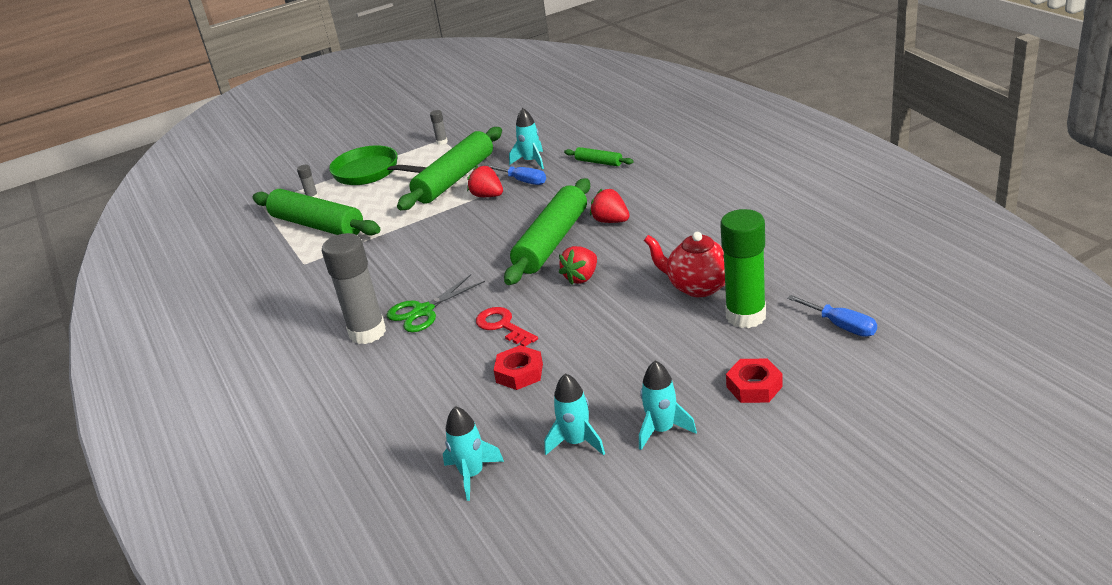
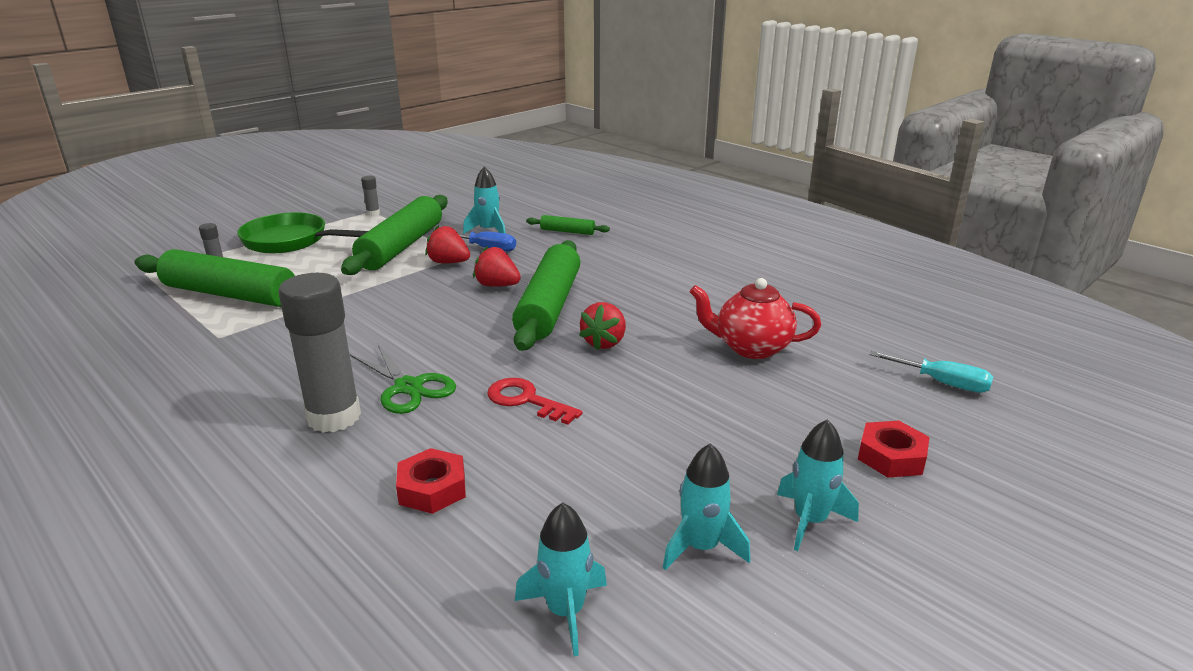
camera: 20 degrees left, 5 degrees down
green scissors [387,274,485,332] -> green scissors turned 75 degrees counterclockwise [350,343,456,414]
red nut [493,345,543,390] -> red nut moved to [396,448,466,514]
red strawberry [590,189,630,223] -> red strawberry moved to [473,246,521,287]
green glue stick [720,209,766,328] -> none
blue screwdriver [787,295,877,337] -> turquoise screwdriver [869,351,993,393]

